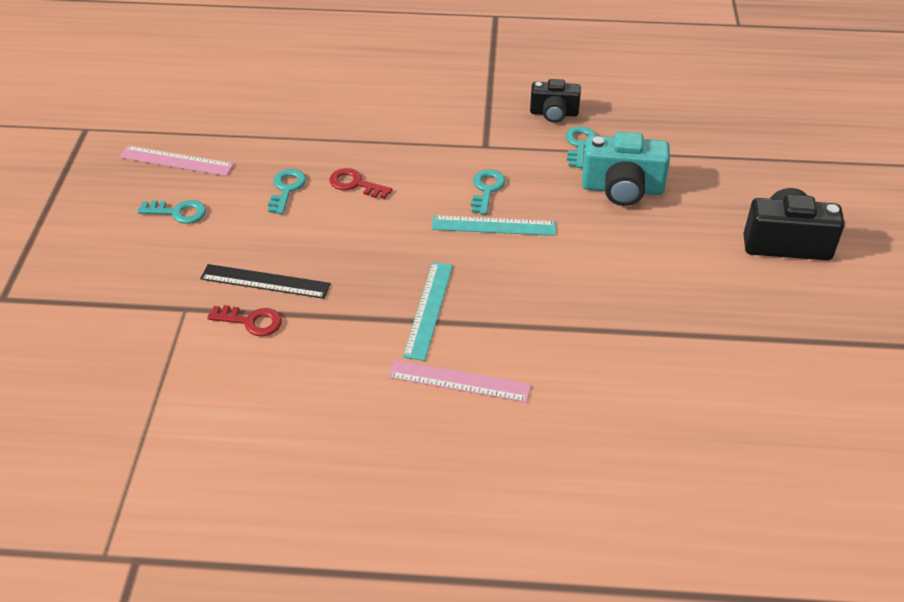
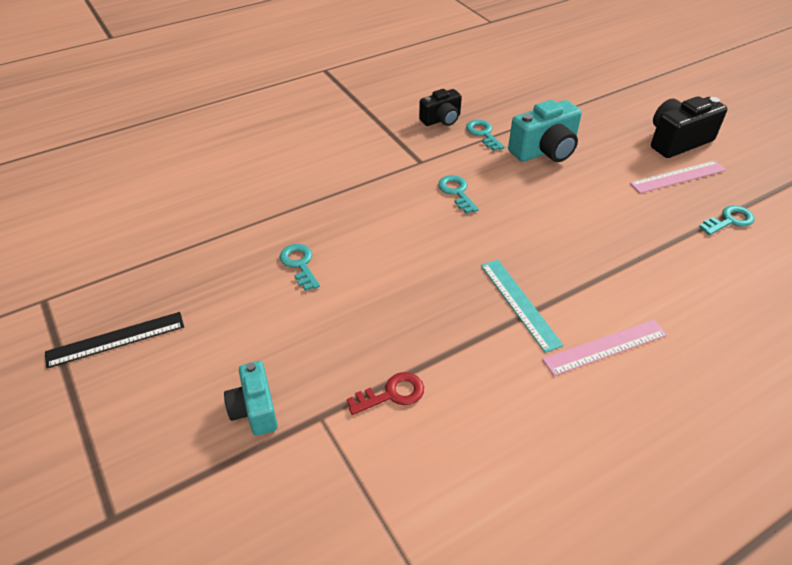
camera: 35 degrees left, 0 degrees up
pink ruler [119,146,234,176] -> pink ruler moved to [630,161,726,193]
turquoise key [137,200,206,224] -> turquoise key moved to [699,205,755,235]
black ruler [200,264,331,299] -> black ruler moved to [45,312,184,368]
red key [329,168,392,199] -> none
turquoise ruler [432,215,556,236] -> none
none -> turquoise camera [224,361,278,436]

